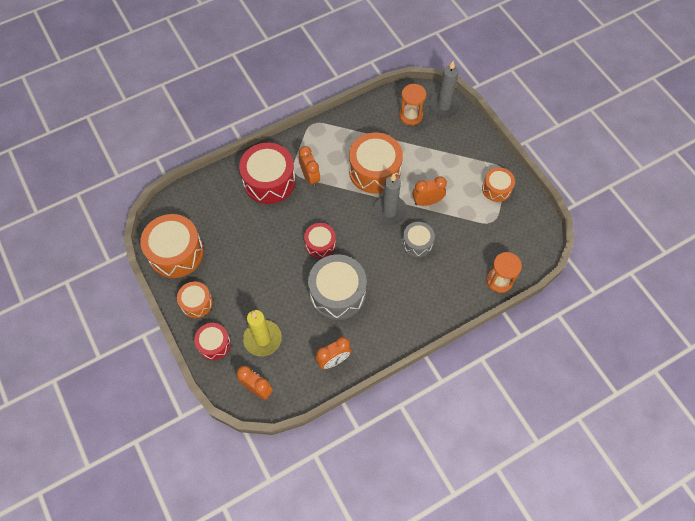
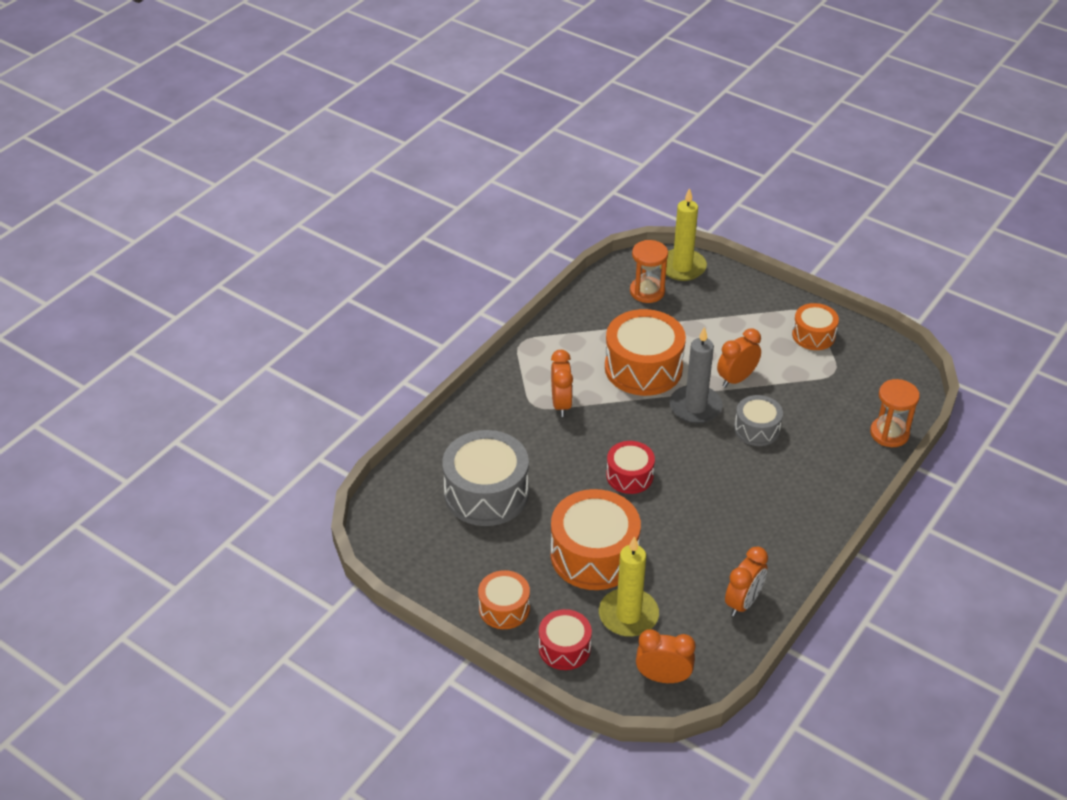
camera: 25 degrees left, 20 degrees down
orange drum [140,214,204,278] -> orange drum moved to [551,489,641,590]
red drum [239,143,296,204] -> none
orange clock [299,146,320,187] -> orange clock turned 45 degrees clockwise [551,350,573,417]
grey drum [308,254,367,320] -> grey drum moved to [442,430,529,526]
grey candle [428,61,461,118] -> yellow candle [660,188,707,281]

